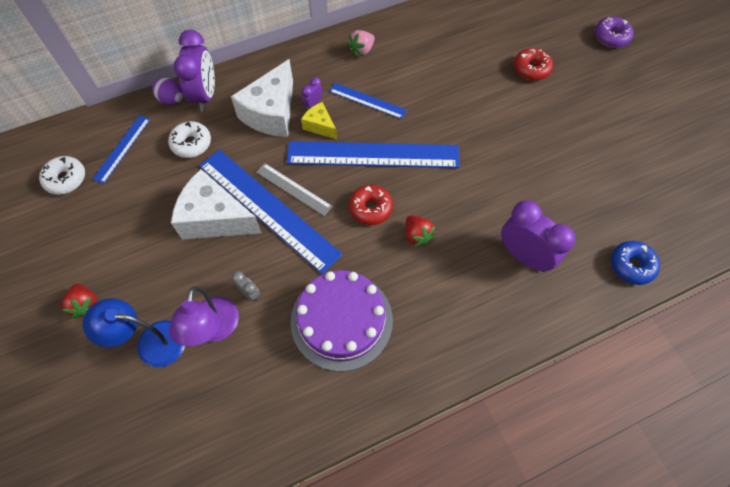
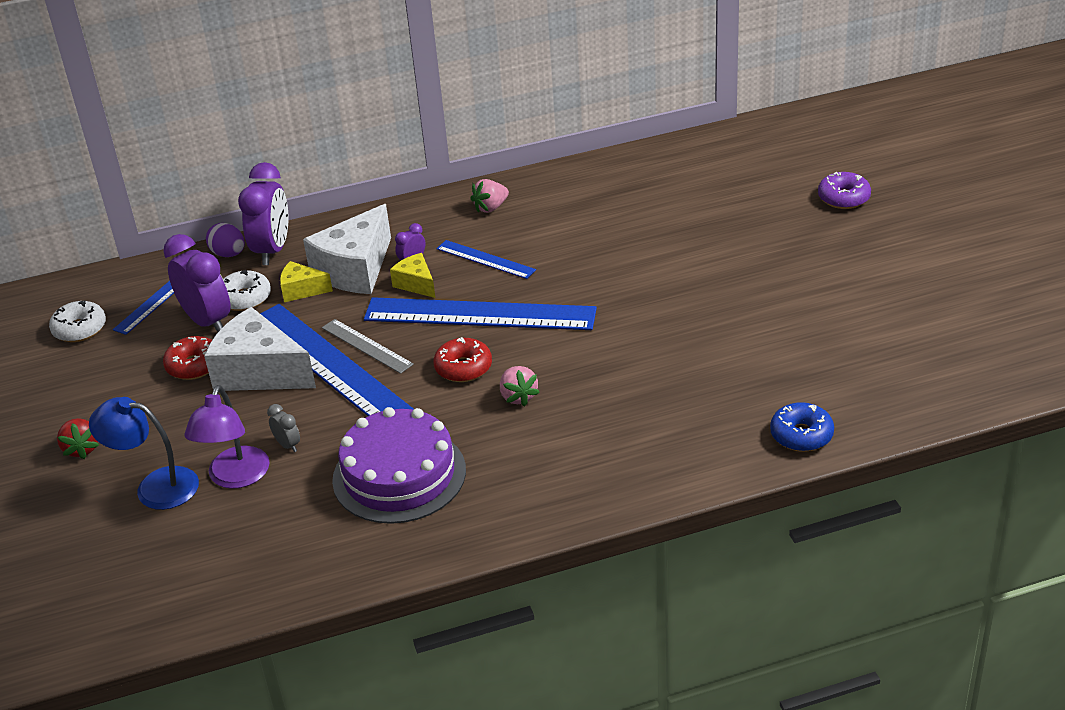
camera: 10 degrees right, 25 degrees down
red strawberry [405,215,435,247] -> pink strawberry [500,366,540,407]
purple clock [501,200,576,272] -> purple clock moved to [163,234,231,332]
red donut [514,48,553,81] -> red donut moved to [163,336,212,380]
none -> yellow cheese [280,261,333,302]

